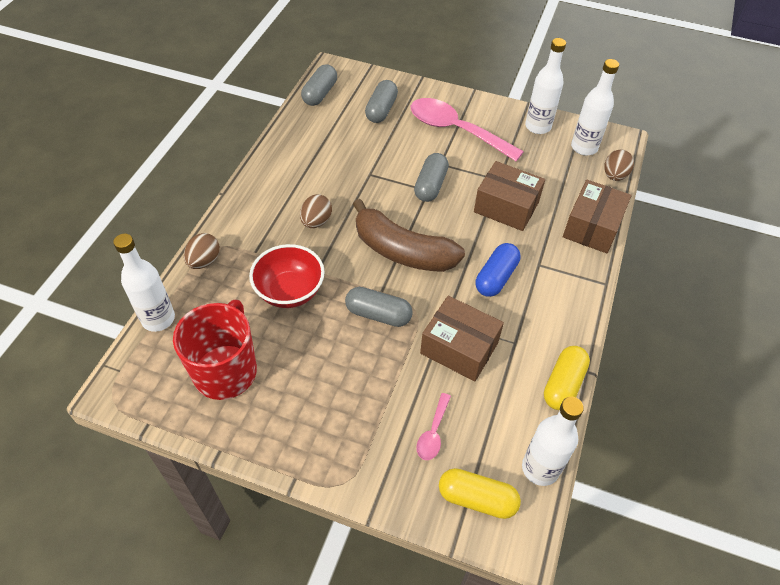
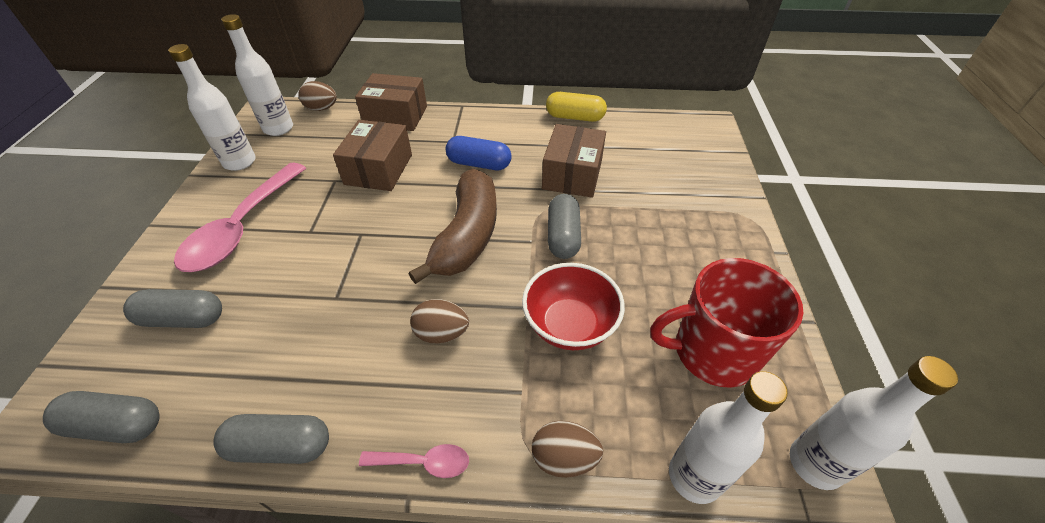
camera: 105 degrees left, 5 degrees down
grey capsule [414,153,449,202] -> grey capsule moved to [213,414,329,464]
pink spoon [416,393,451,460] -> pink spoon moved to [359,444,469,478]
yellow capsule [439,468,521,519] -> none
white bottle [522,397,584,486] -> white bottle moved to [790,356,958,490]

